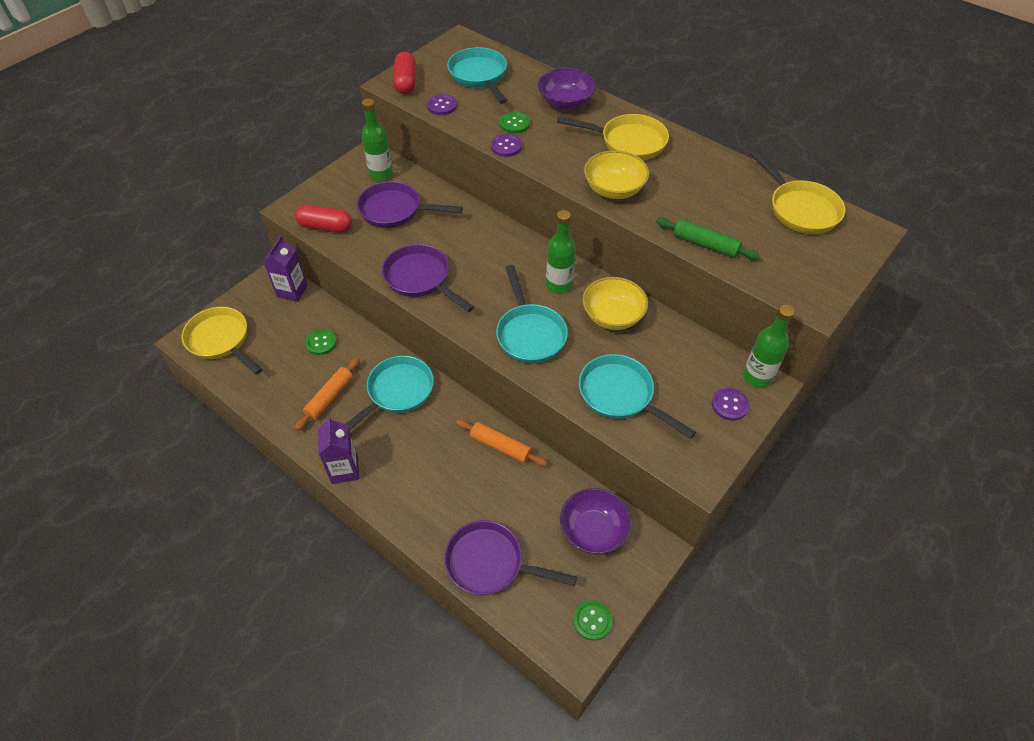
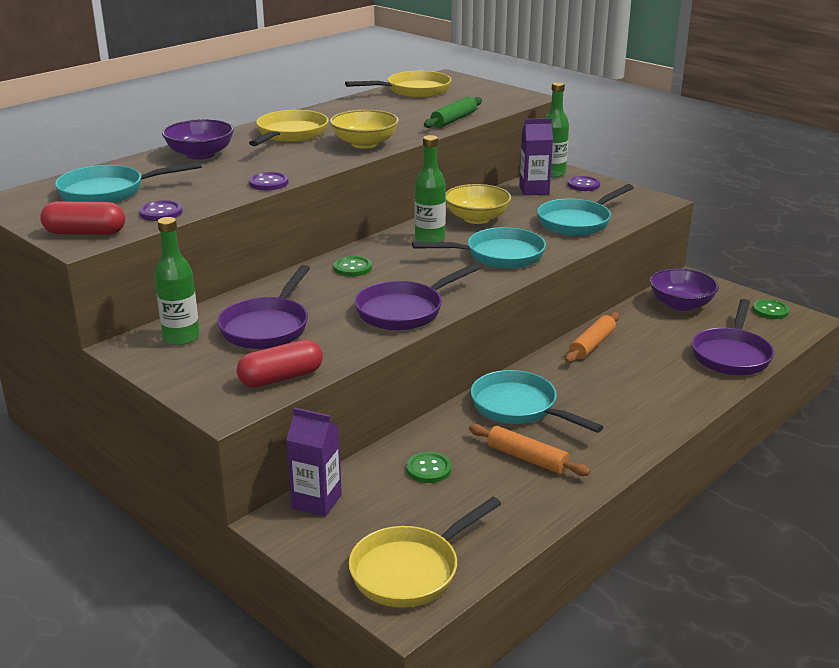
camera: 85 degrees left, 25 degrees down
red capsule [295,205,352,233] -> red capsule turned 45 degrees clockwise [237,340,323,387]
purple carton [318,417,359,484] -> purple carton moved to [519,118,553,195]
green button [500,112,530,134] -> green button moved to [334,256,372,277]

